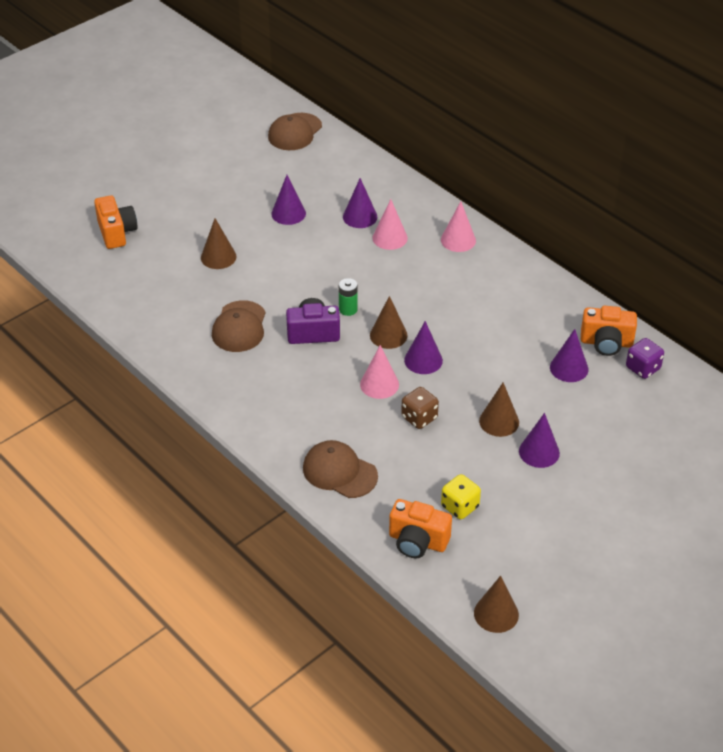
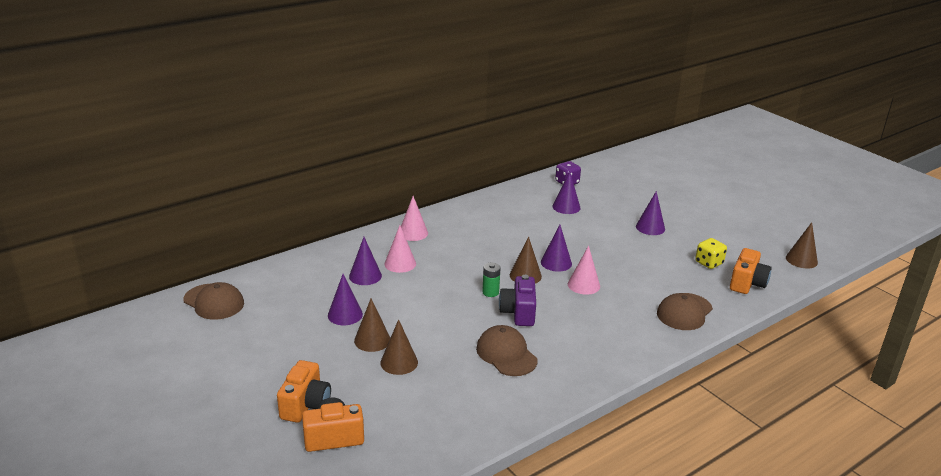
camera: 85 degrees left, 15 degrees down
brown cap [212,300,266,352] -> brown cap turned 135 degrees counterclockwise [476,325,538,376]
brown dice [401,387,439,429] -> none
brown cone [479,383,519,437] -> brown cone moved to [354,299,390,352]
orange camera [581,306,637,356] -> orange camera moved to [277,360,331,423]

